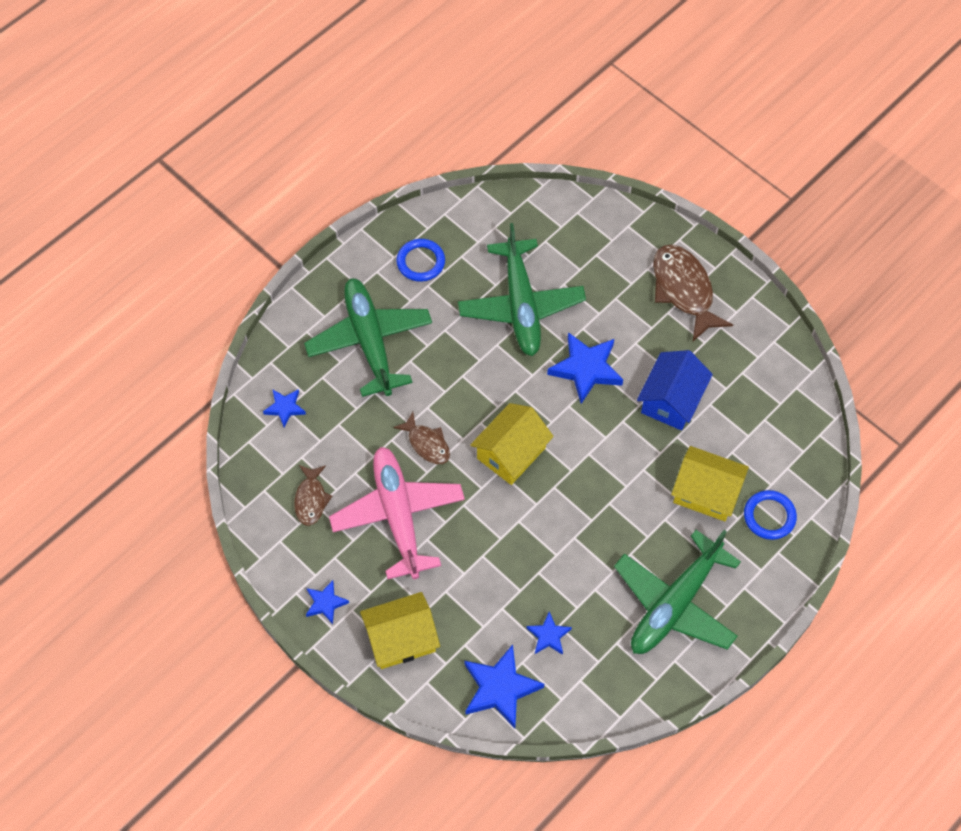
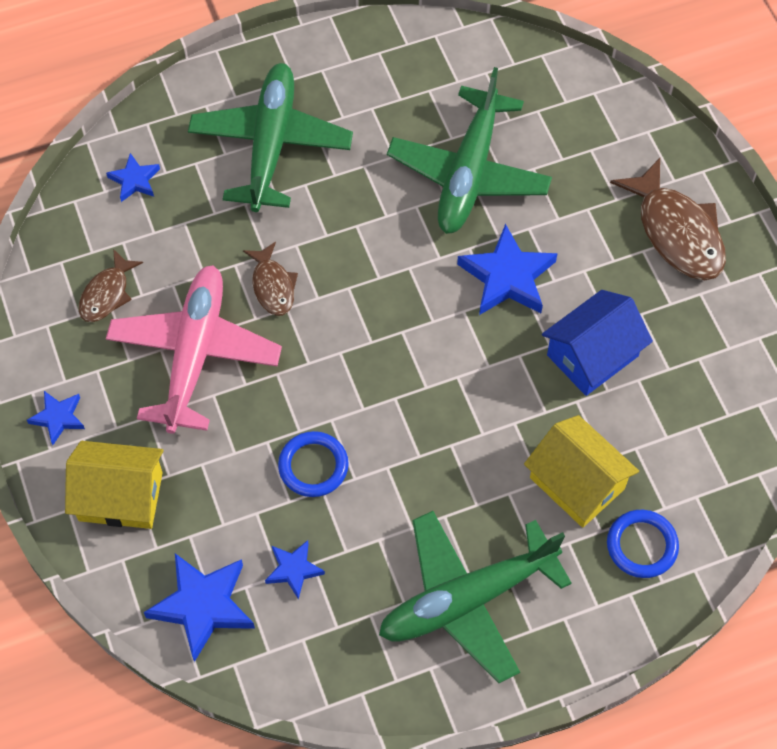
camera: 25 degrees right, 0 degrees up
blue ring [396,239,445,282] -> blue ring moved to [278,431,349,497]
yellow house [470,403,554,485] -> none
brown fish [653,244,733,341] -> brown fish turned 150 degrees clockwise [610,158,726,280]

